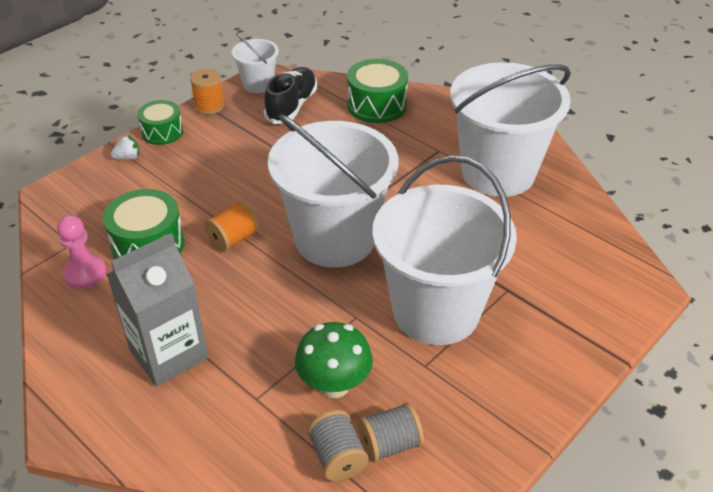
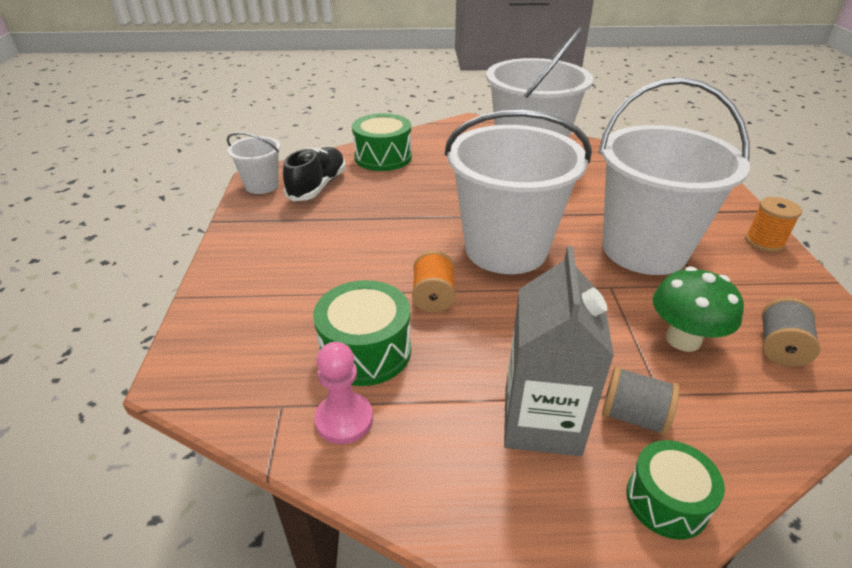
camera: 45 degrees left, 5 degrees down
white strawberry [111,135,139,160] -> none
green drum [137,100,183,145] -> green drum moved to [626,440,725,540]
orange spool [190,69,225,115] -> orange spool moved to [745,197,802,252]
black shoe [264,67,318,124] -> black shoe turned 45 degrees clockwise [283,147,346,201]
grey spool [307,410,368,482] -> grey spool moved to [602,366,679,436]

